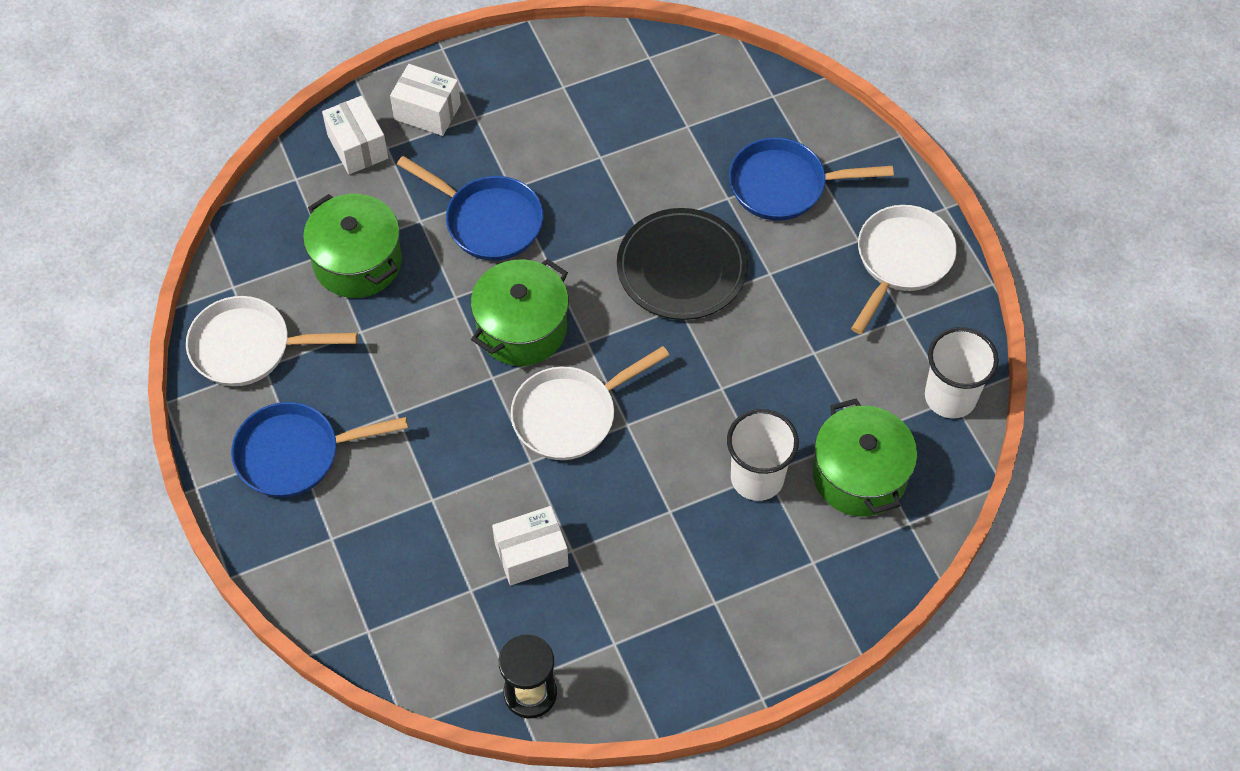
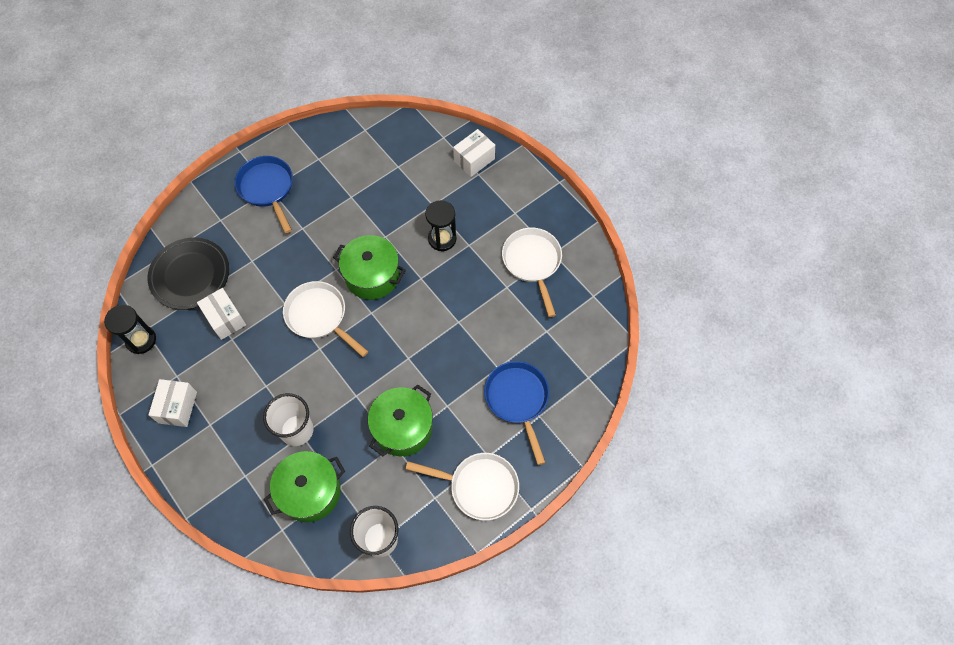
camera: 75 degrees right, 5 degrees up
white pan [186,296,358,386] -> white pan moved to [502,228,562,317]
green pot [303,194,402,298] -> green pot moved to [368,384,433,456]
white box [390,64,461,136] -> white box moved to [149,379,197,427]
blue pan [397,156,543,261] -> black hourglass [425,200,457,251]
black plate [617,208,748,320] -> black plate moved to [148,237,229,310]

